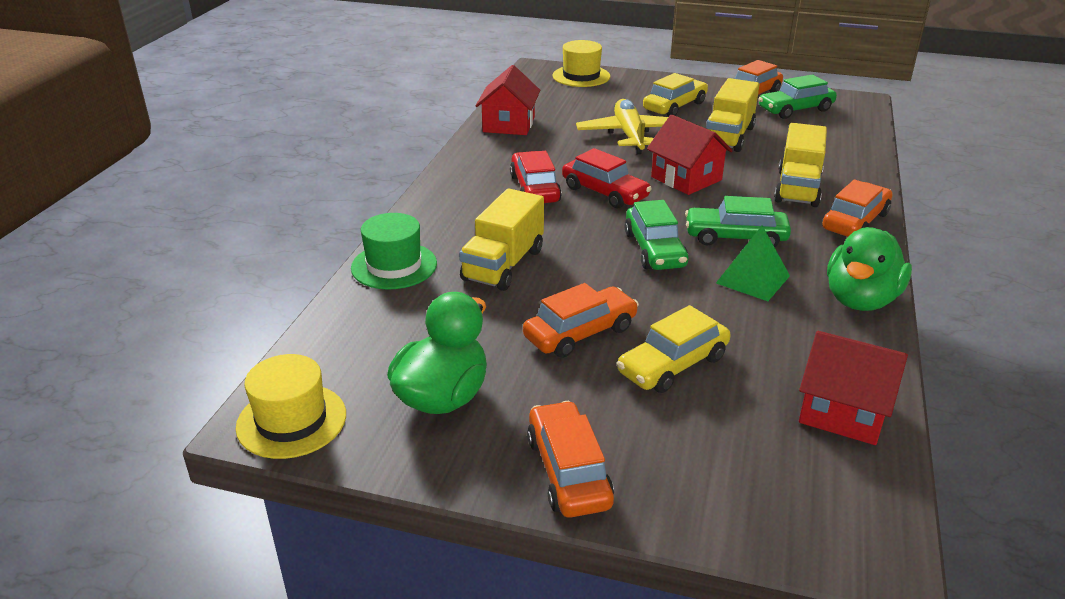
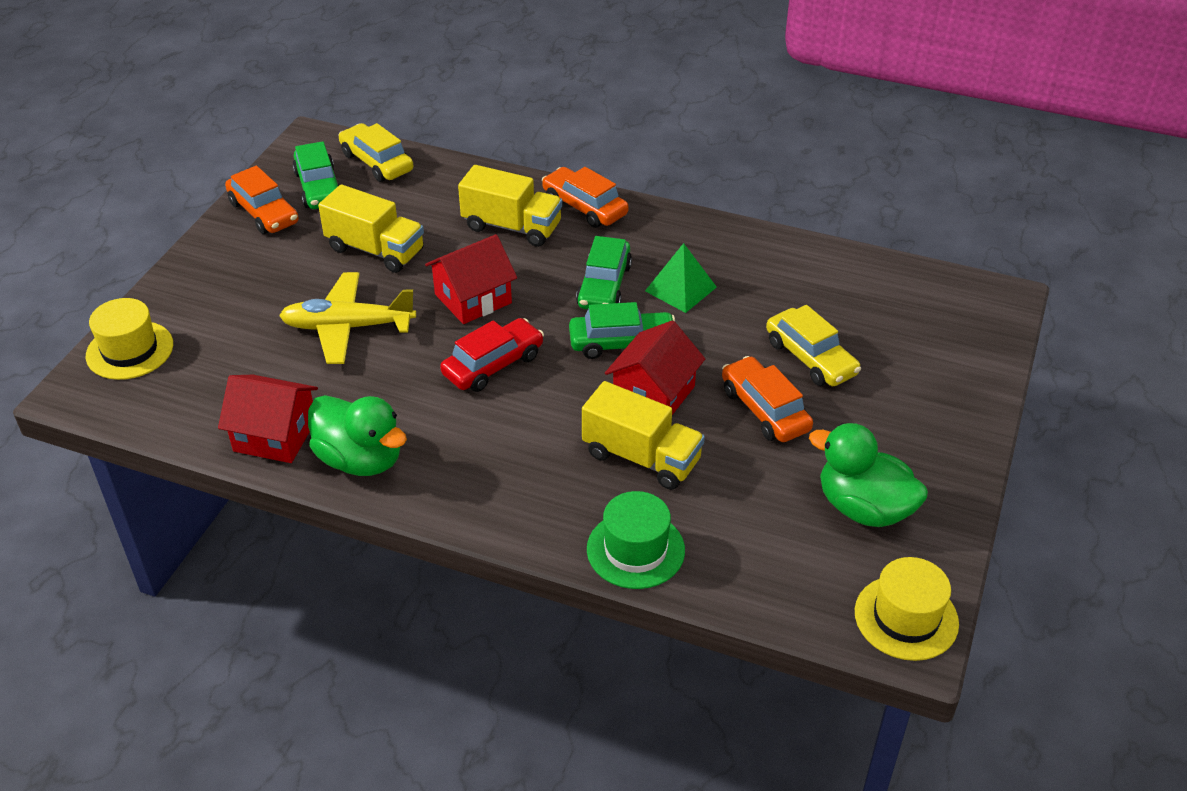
camera: 85 degrees left, 10 degrees up
red car [510,151,562,203] -> none
orange car [527,401,614,518] -> none
yellow car [643,73,708,117] -> yellow car moved to [339,123,413,182]
red house [799,331,908,445] -> red house moved to [605,320,705,415]
green duck [827,227,912,311] -> green duck moved to [308,395,407,476]

